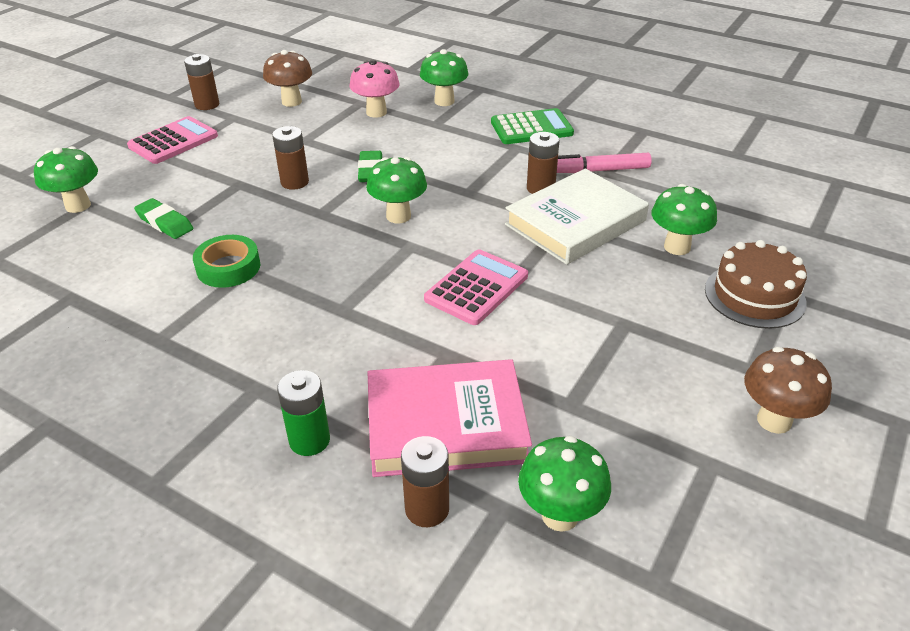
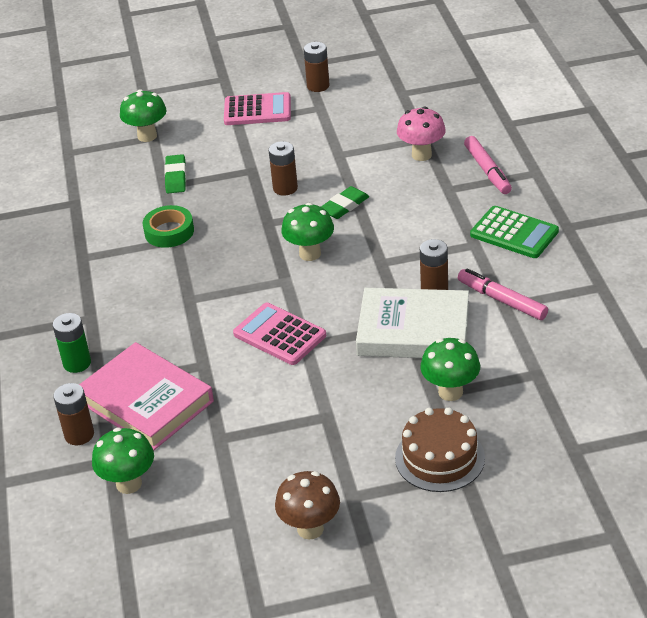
camera: 50 degrees right, 0 degrees up
brown mushroom [263,50,312,107] -> none
green mushroom [420,49,469,106] -> pink marker [464,136,512,194]
pink calculator [424,249,528,325] -> pink calculator turned 135 degrees counterclockwise [233,303,326,365]

